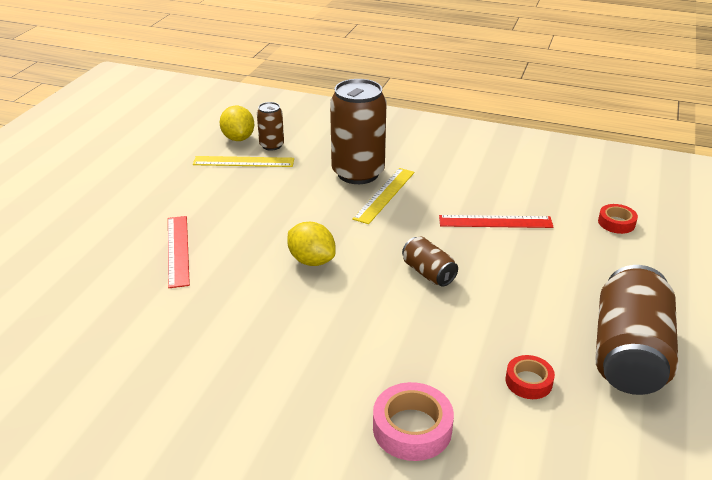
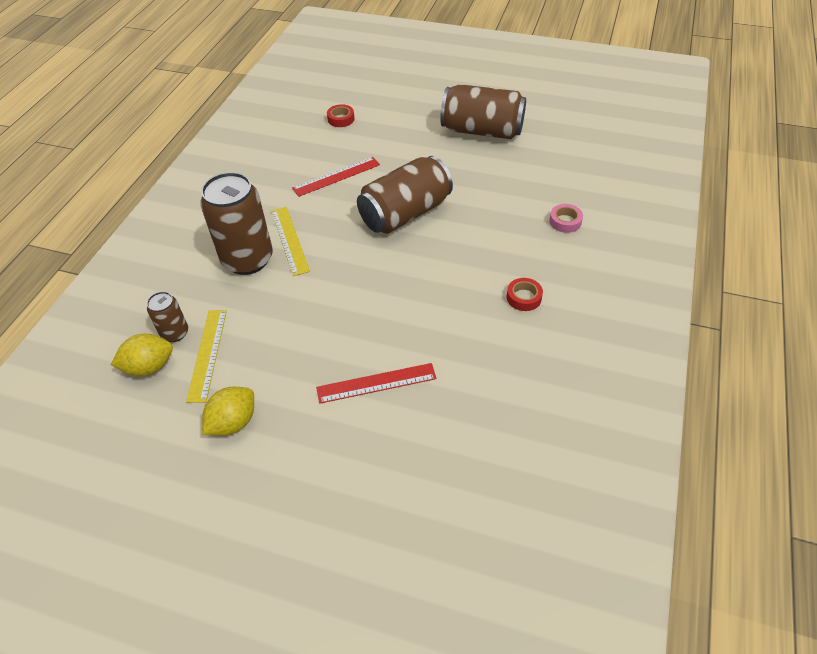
camera: 90 degrees left, 15 degrees up
yellow lemon [287,222,336,266] -> yellow lemon moved to [202,387,254,436]
yellow ruler [352,168,415,224] -> yellow ruler turned 45 degrees clockwise [271,207,310,276]
pink tape [373,382,454,461] -> pink tape [549,204,583,233], size x0.63
brown can [402,237,458,286] -> brown can [357,156,453,234], size x2.02
red ruler [439,215,554,228] -> red ruler turned 60 degrees clockwise [292,157,380,197]
red tape [505,355,555,399] -> red tape moved to [507,278,543,311]

